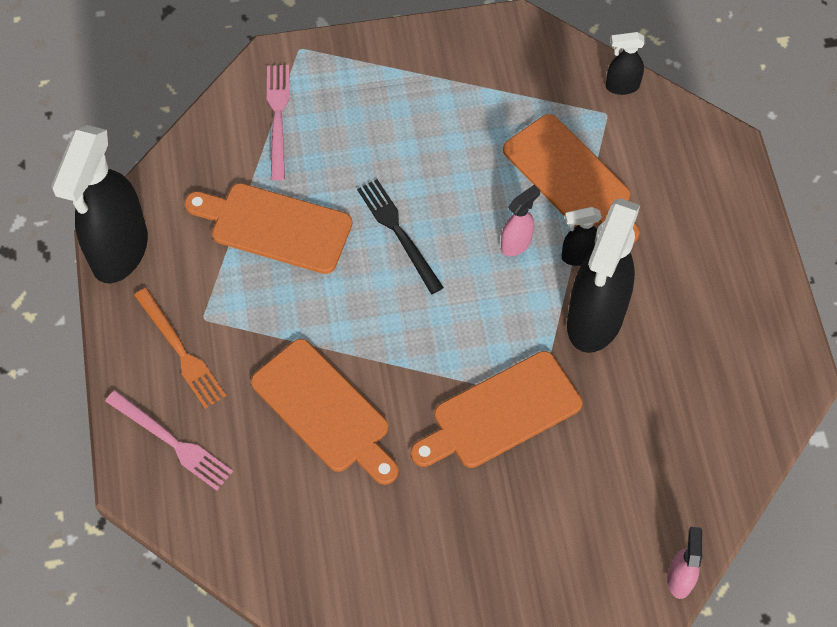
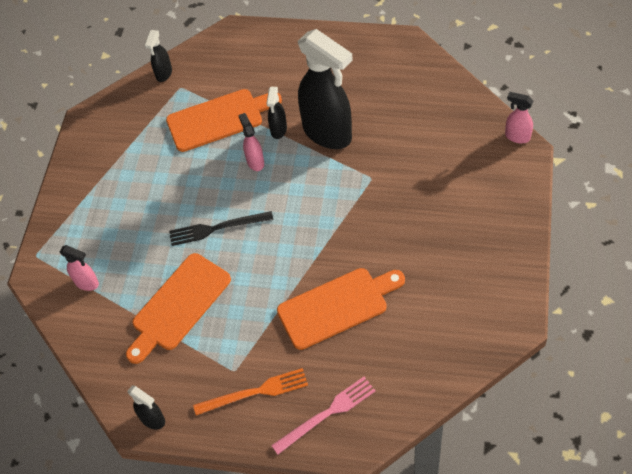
camera: 65 degrees left, 5 degrees down
black spray bottle [51,125,148,283] -> black spray bottle [127,385,165,430], size x0.45
pink fork [267,65,290,180] -> pink spray bottle [60,245,99,291]
orange cutting board [411,351,582,468] -> none

